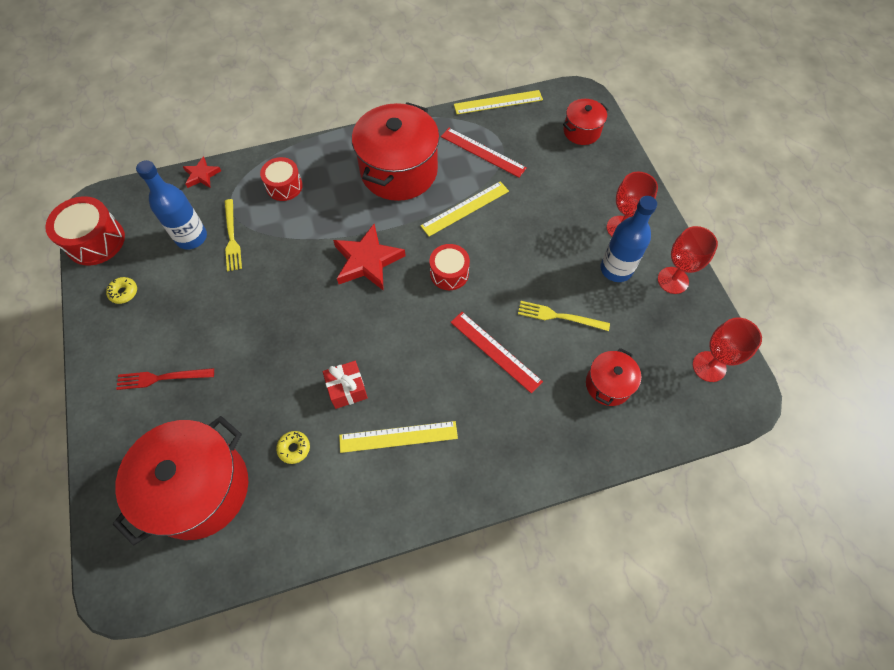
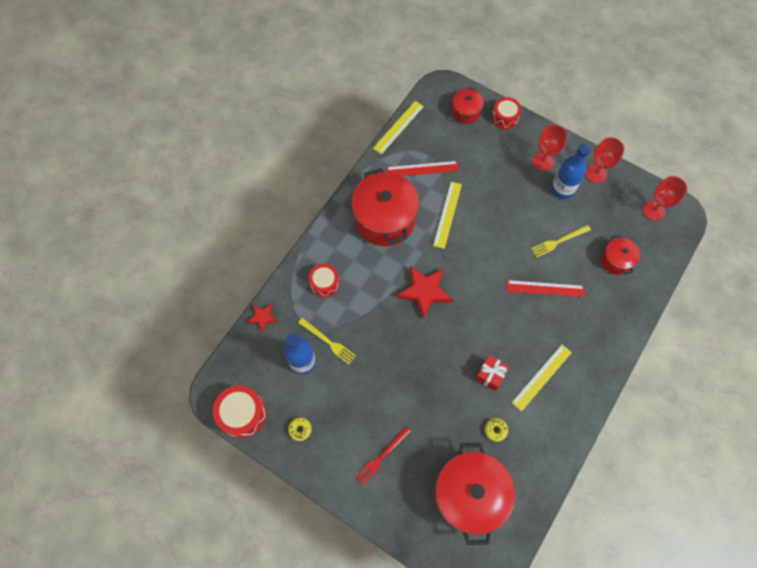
camera: 40 degrees left, 5 degrees up
red drum [429,244,470,290] -> red drum moved to [492,97,521,129]

